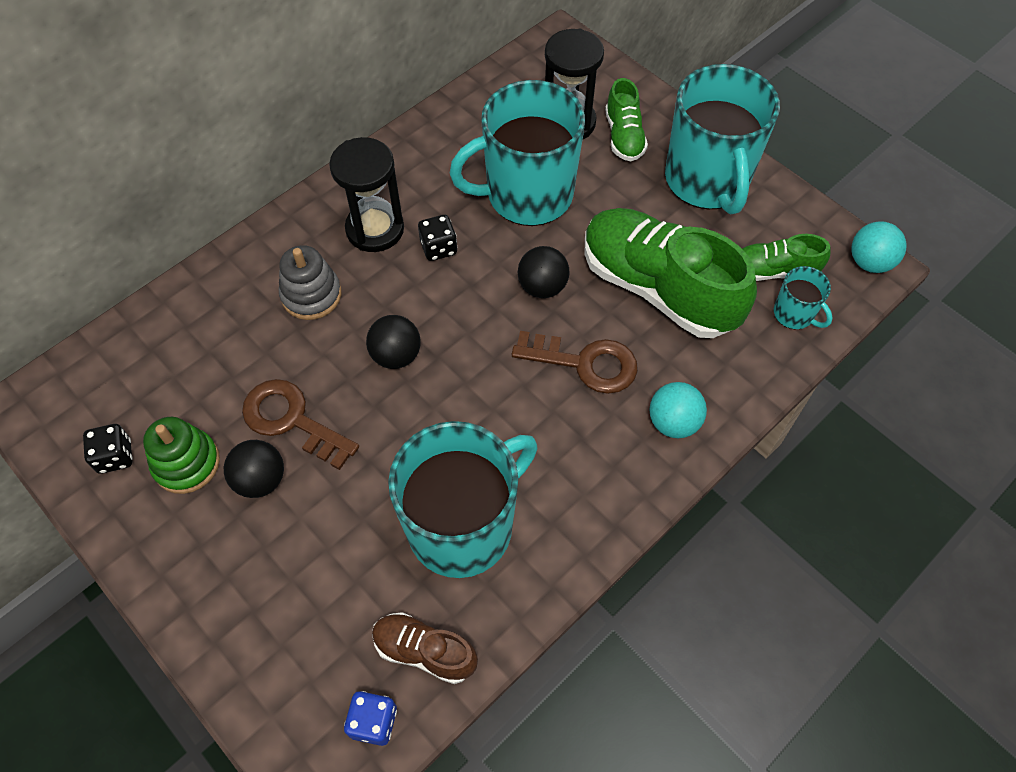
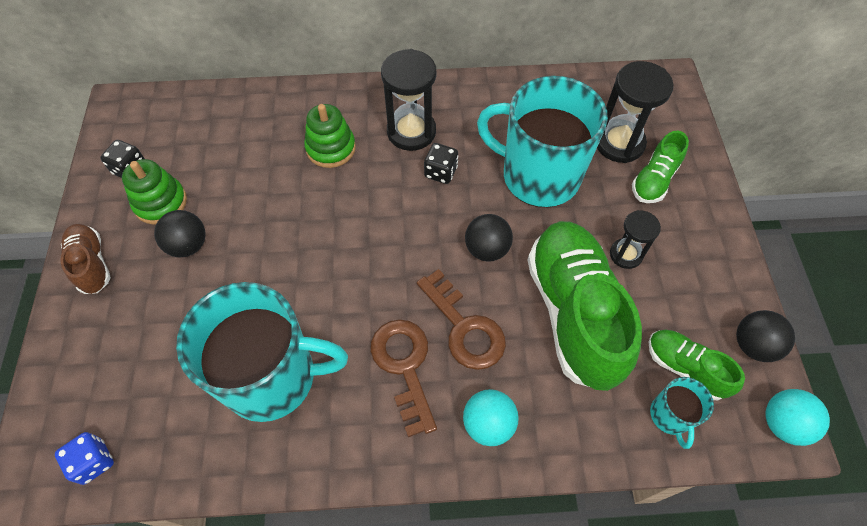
camera: 40 degrees right, 0 degrees up
brown key [242,379,359,470] -> brown key moved to [370,319,437,437]
grey stacking toy [279,245,341,320] -> green stacking toy [304,104,356,168]
black ball [366,315,421,369] -> black ball moved to [736,310,795,362]
brown shoe [372,612,478,684] -> brown shoe moved to [60,224,111,294]
turquoise mug [665,64,780,214] -> none
none -> black hourglass [610,210,661,269]

